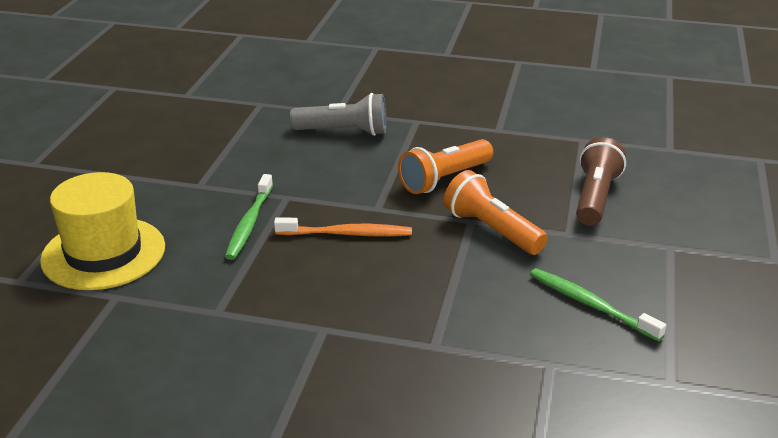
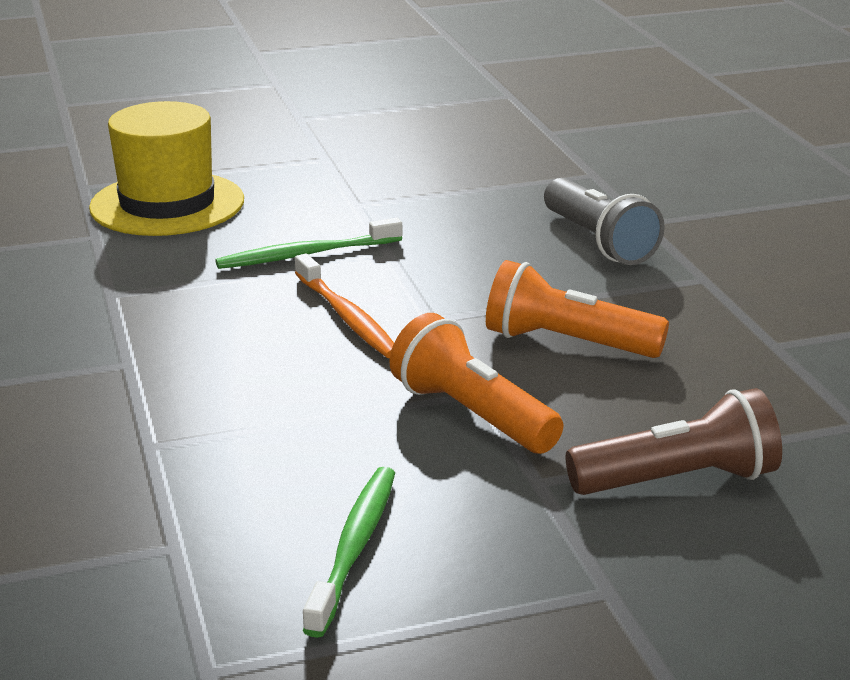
camera: 60 degrees right, 5 degrees down
orange flashlight [444,170,548,255] -> orange flashlight turned 60 degrees counterclockwise [389,313,563,454]

